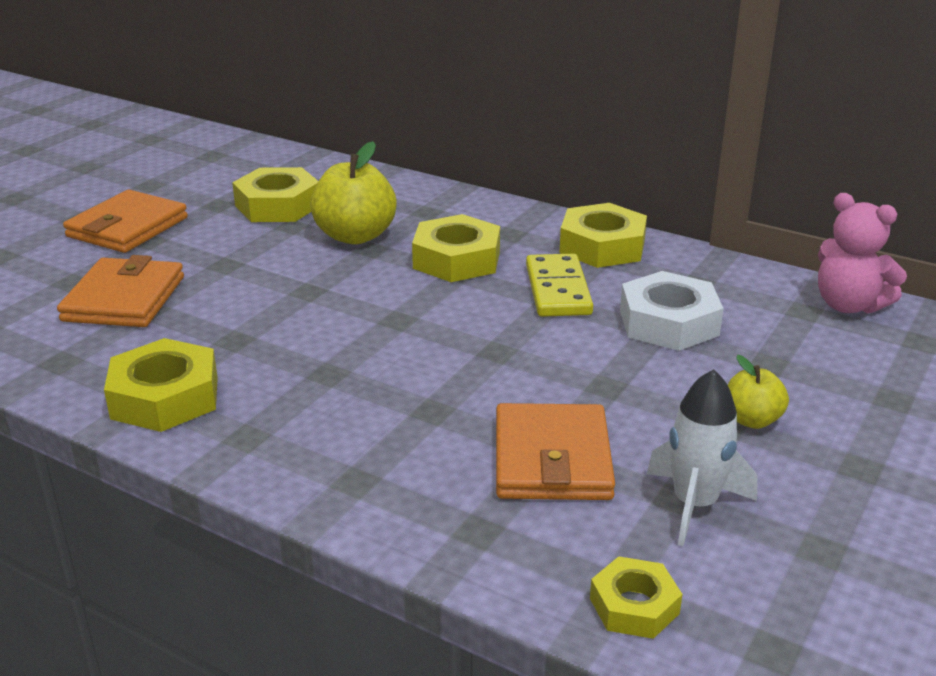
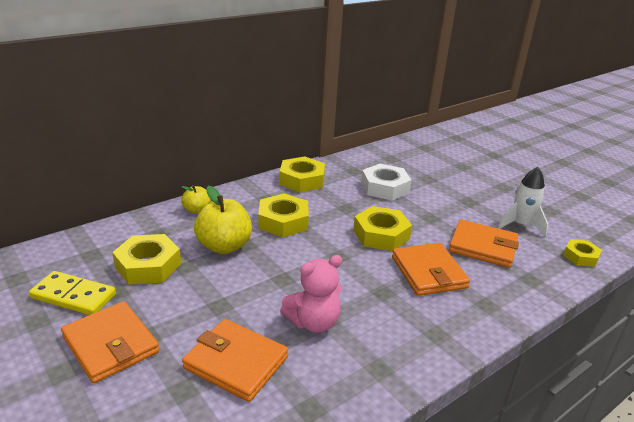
camera: 70 degrees left, 0 degrees up
yellow nut [104,338,218,432] -> yellow nut moved to [353,206,412,251]
yellow domino [526,254,593,317] -> yellow domino moved to [29,271,116,315]
yellow apple [728,355,789,429] -> yellow apple moved to [181,185,210,214]
pink teddy bear [818,193,907,314] -> pink teddy bear moved to [280,255,342,333]
none -> orange wallet [392,243,470,296]

